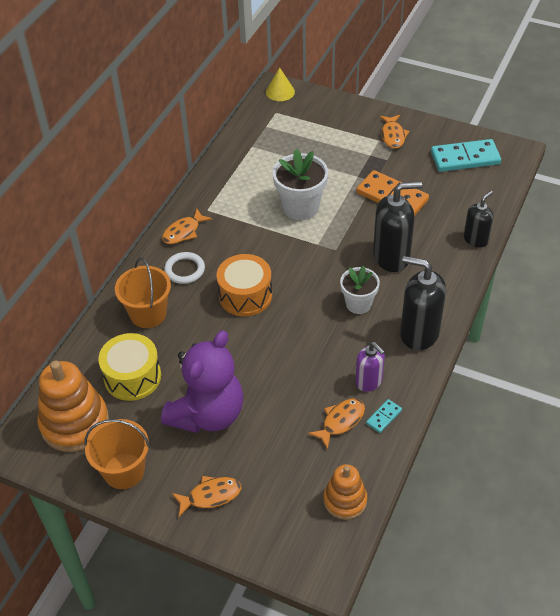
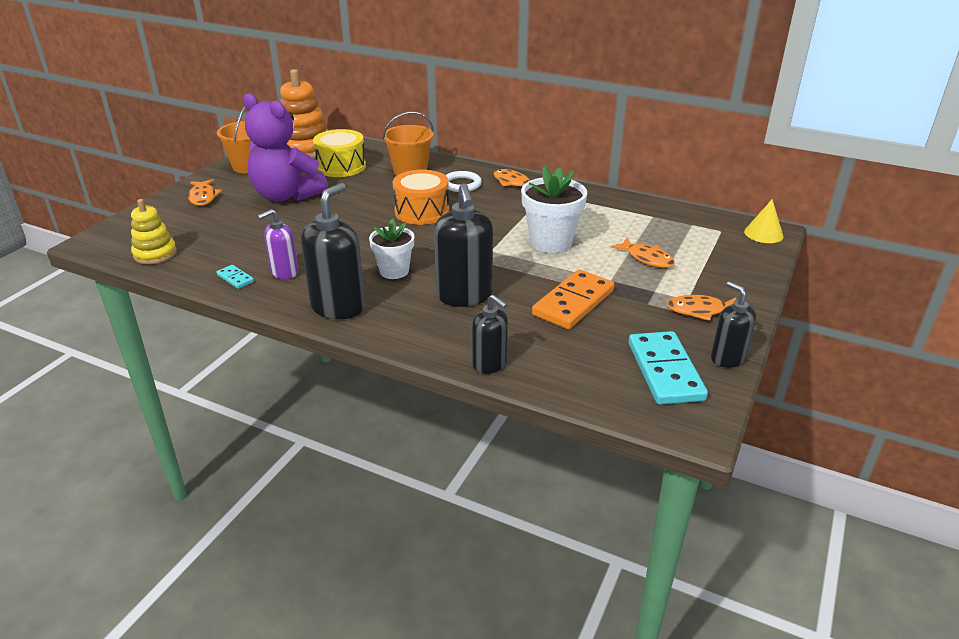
camera: 90 degrees right, 15 degrees down
orange fish [308,399,365,450] -> orange fish moved to [610,238,675,268]
orange stacking toy [323,464,367,520] -> yellow stacking toy [131,199,177,264]
none -> black soap dispenser [711,281,756,368]

